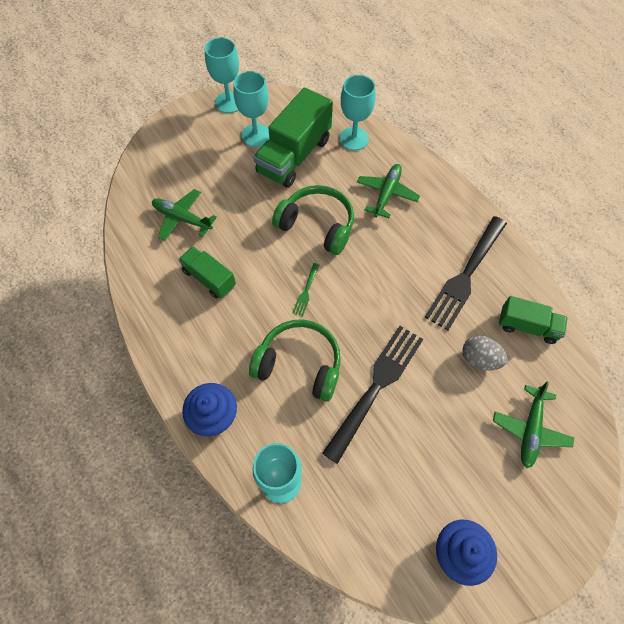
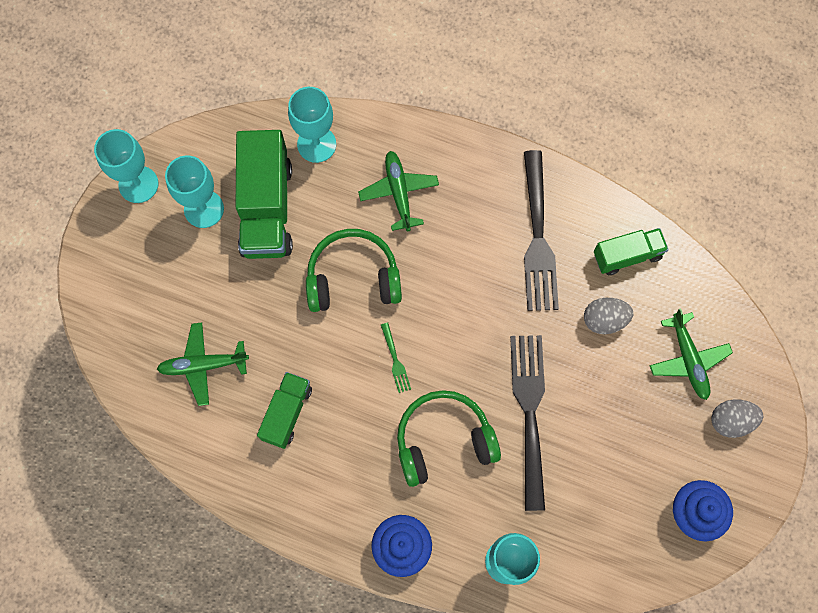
camera: 35 degrees left, 10 degrees up
green truck [178,246,236,299] -> green truck turned 105 degrees clockwise [257,372,312,449]
none -> grey egg [711,399,763,438]

